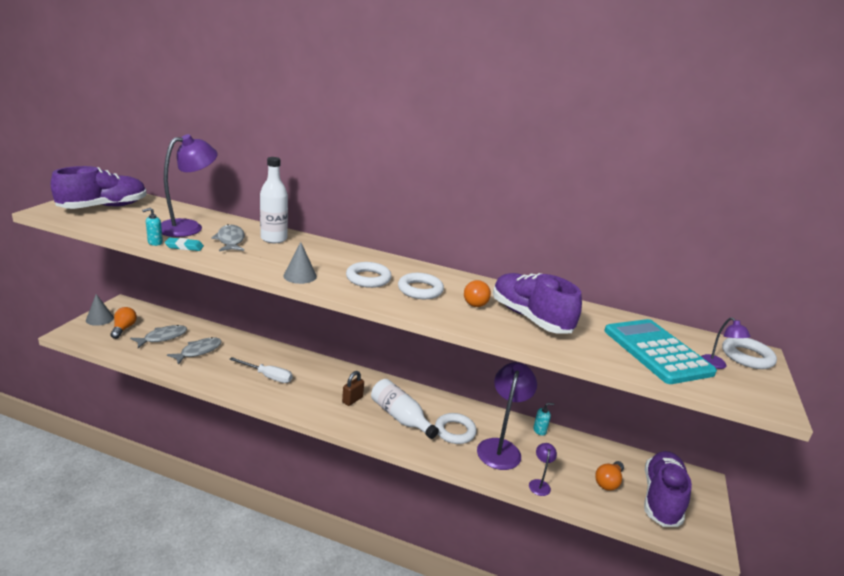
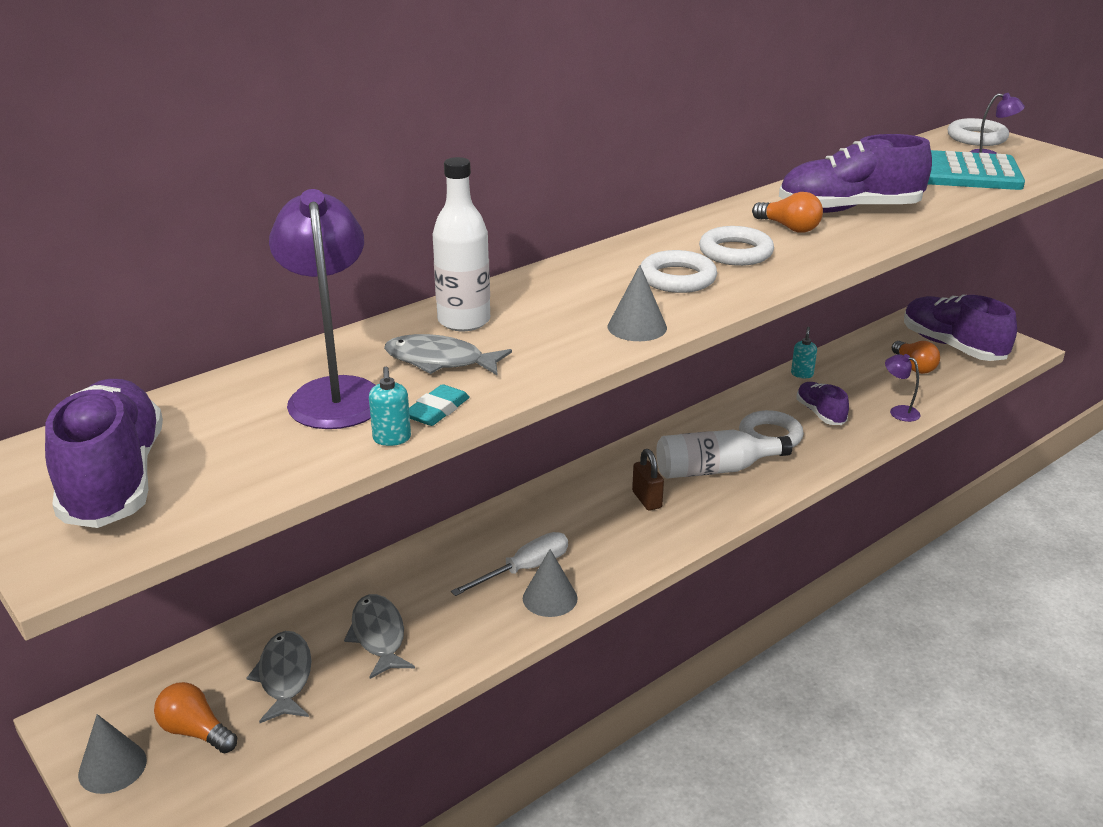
camera: 55 degrees left, 5 degrees up
purple lamp [477,362,537,470] -> purple shoe [796,382,849,425]
none -> grey cone [523,549,578,617]

